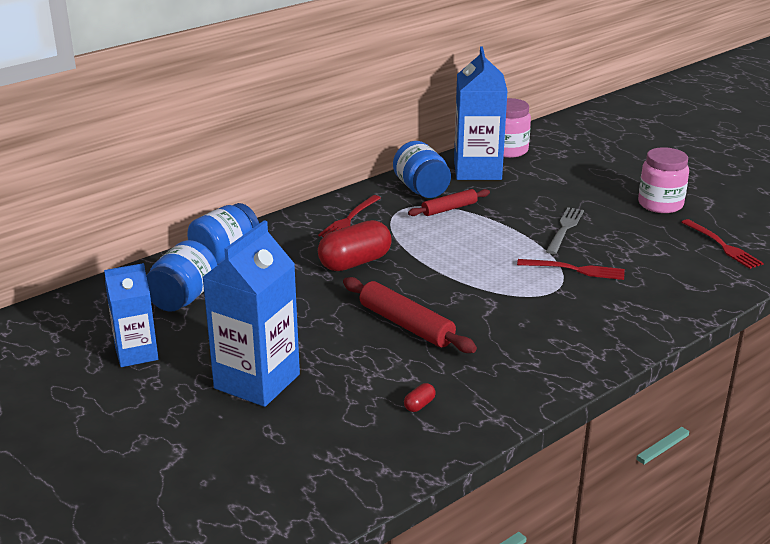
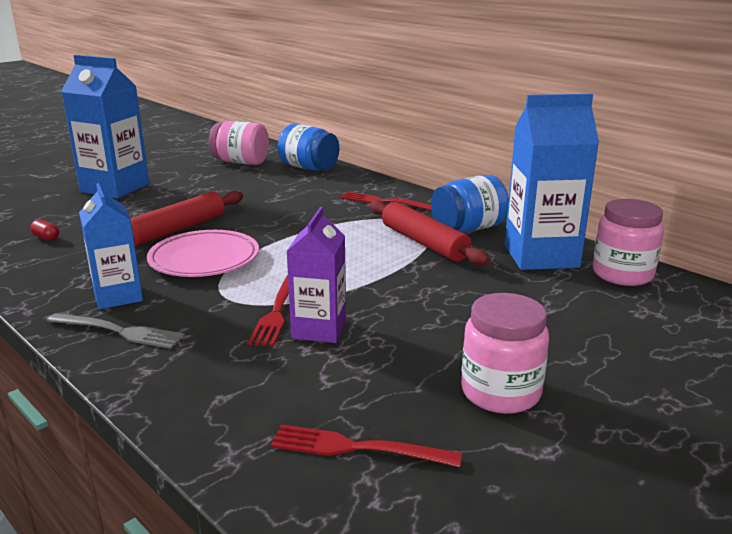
camera: 85 degrees right, 5 degrees down
blue carton [104,263,158,367] -> blue carton moved to [79,183,143,309]
blue jar [146,240,217,312] -> pink jar [209,121,269,165]
red capsule [318,220,392,271] -> none
red rolling pin [408,189,490,216] -> red rolling pin [370,200,490,266], size x1.56
grey fork [546,207,584,254] -> grey fork moved to [47,313,185,349]
red fork [681,219,764,269] -> red fork turned 45 degrees clockwise [271,425,462,467]
none -> pink plate [147,230,259,277]
none -> purple carton [286,207,346,343]

